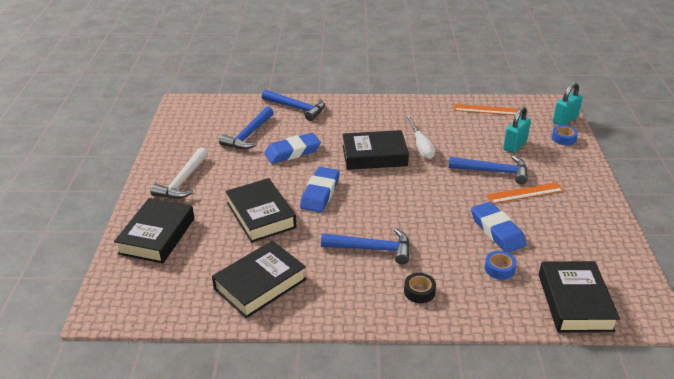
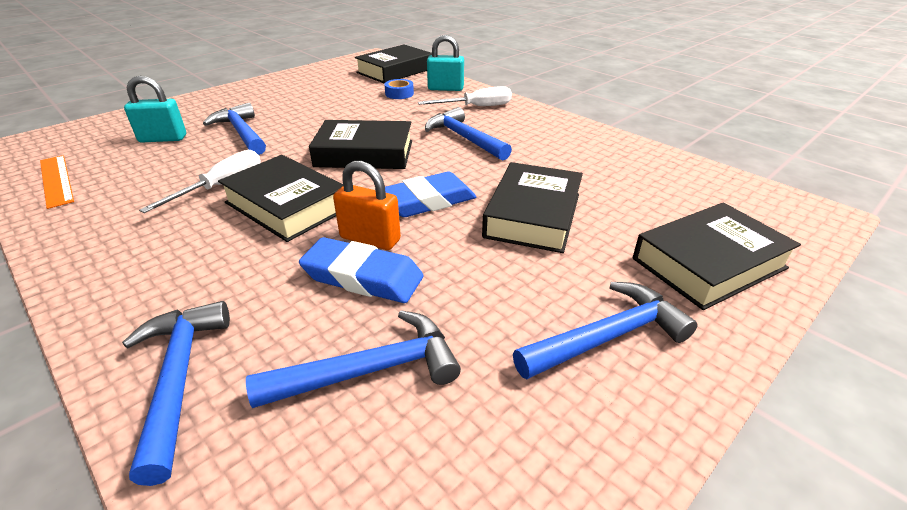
camera: 135 degrees left, 0 degrees up
white hammer [150,148,208,199] -> blue hammer [513,282,698,379]
black book [212,241,307,318] -> black book moved to [309,120,412,169]
black tape [404,273,436,303] -> white screwdriver [418,86,512,106]
blue eraser [471,202,527,253] -> none
orange ruler [486,182,564,204] -> none
blue tape [552,125,578,145] -> none
turquoise padlock [553,82,583,125] -> turquoise padlock moved to [427,35,464,91]
none -> orange padlock [333,161,401,250]

